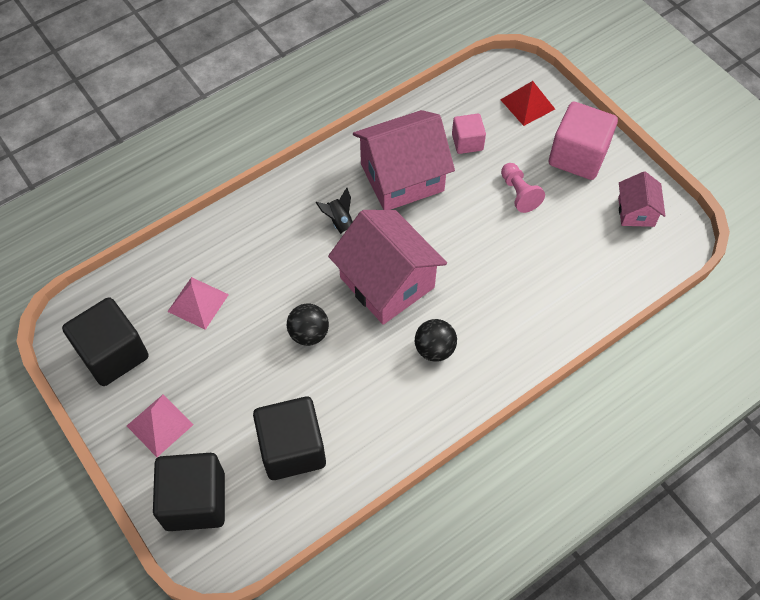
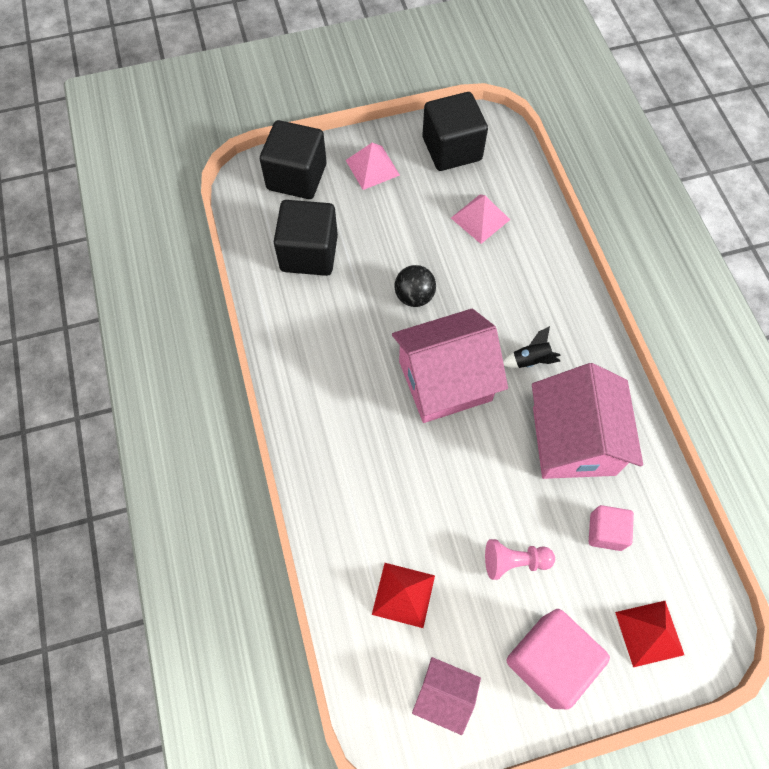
camera: 110 degrees right, 5 degrees up
black ball [415,319,457,362] -> none
none -> red pyramid [372,563,435,628]

